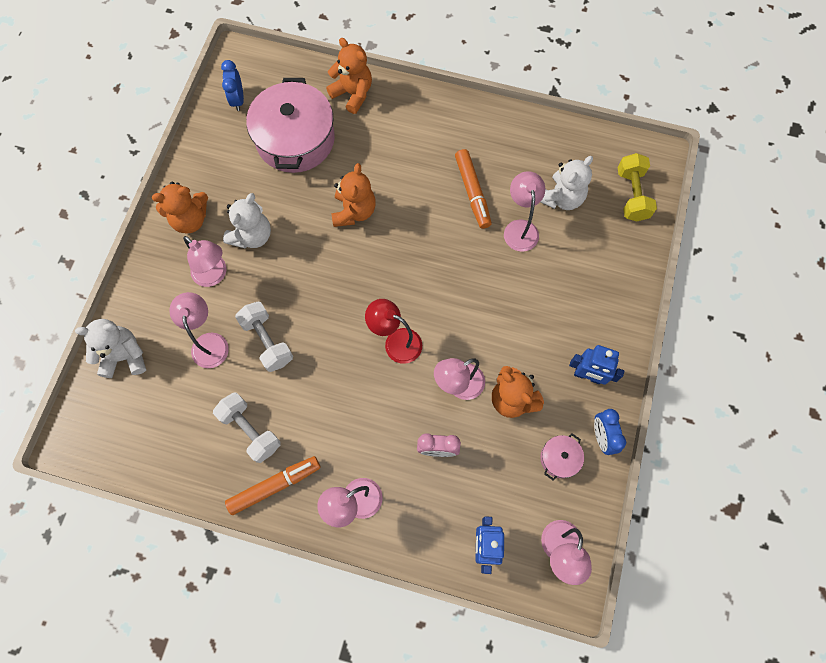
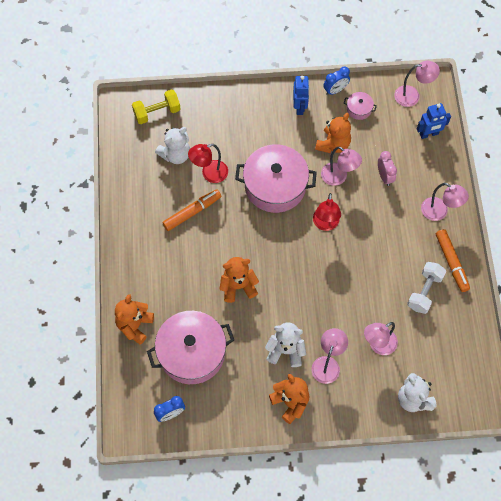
camera: 110 degrees left, 5 degrees down
orange marker [225,456,321,515] -> orange marker turned 150 degrees counterclockwise [436,229,470,292]
white dumbbell [235,302,293,372] -> none
pink lamp [504,171,545,252] -> red lamp [188,144,228,183]
white teddy bear [541,156,593,210] -> white teddy bear turned 120 degrees clockwise [155,127,190,164]
none -> pink pot [235,145,317,213]

